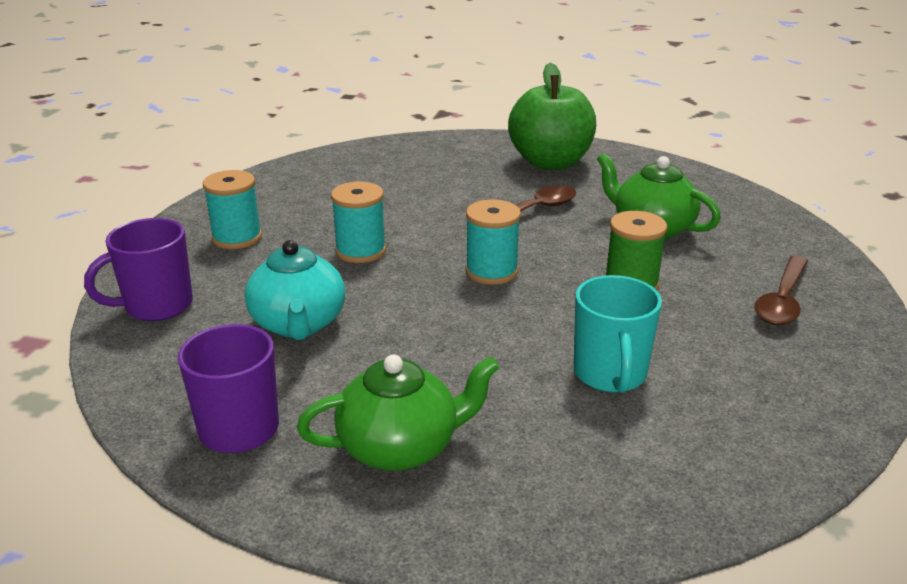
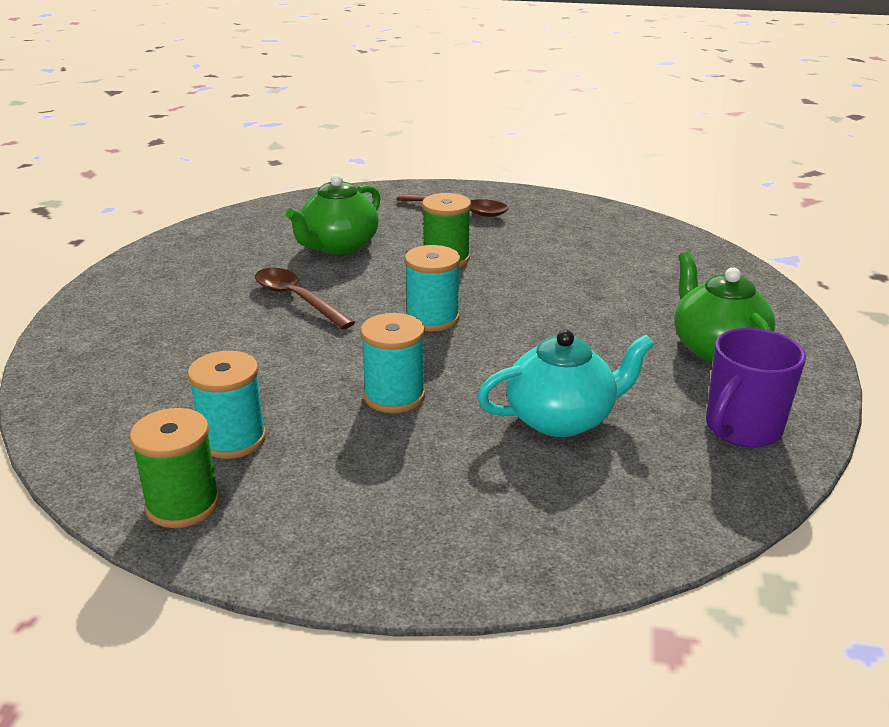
camera: 95 degrees left, 0 degrees up
purple mug [84,218,193,321] -> none
turquoise spool [203,170,262,249] -> turquoise spool moved to [188,351,266,459]
green apple [508,63,596,170] -> none
turquoise mug [574,275,662,393] -> none
none -> green spool [130,408,220,528]

